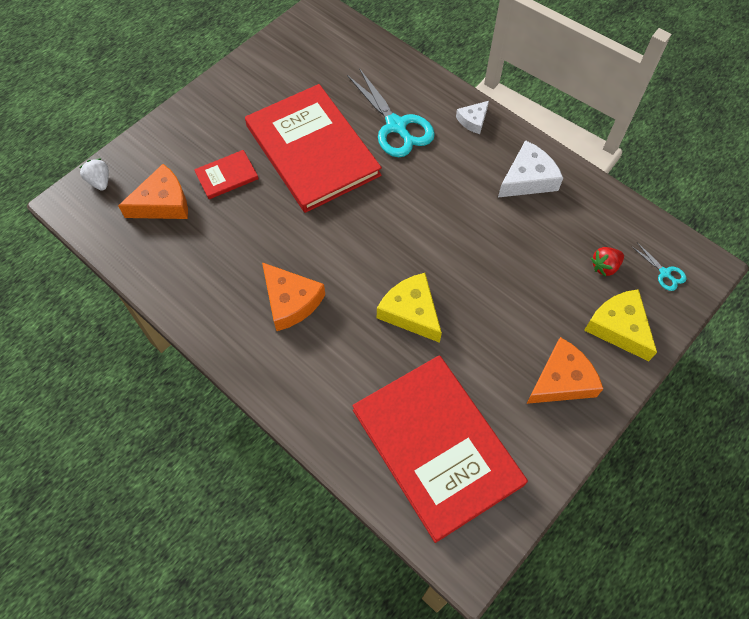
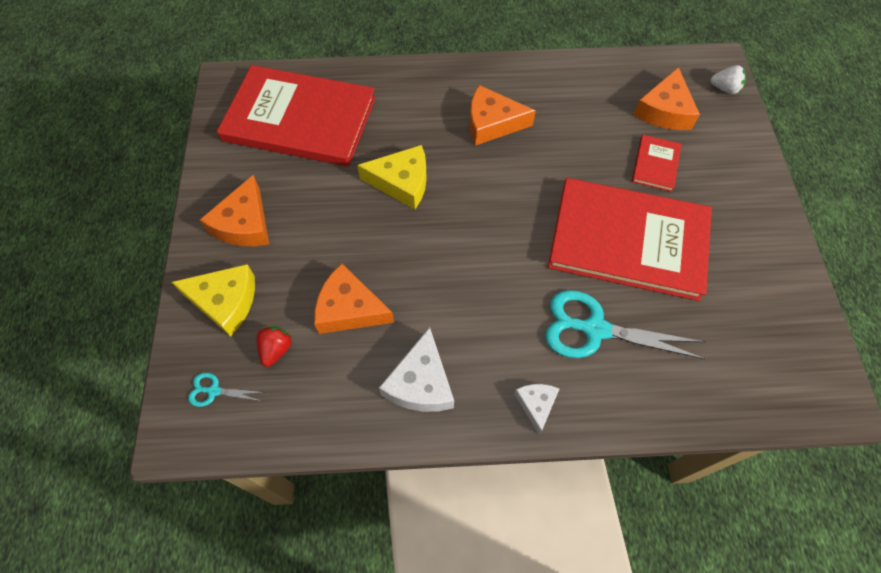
camera: 135 degrees right, 0 degrees up
none -> orange cheese [314,264,394,334]

